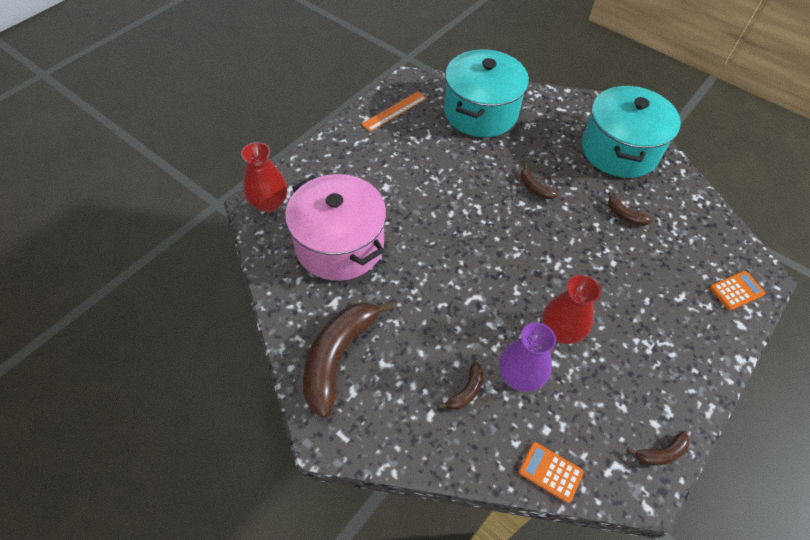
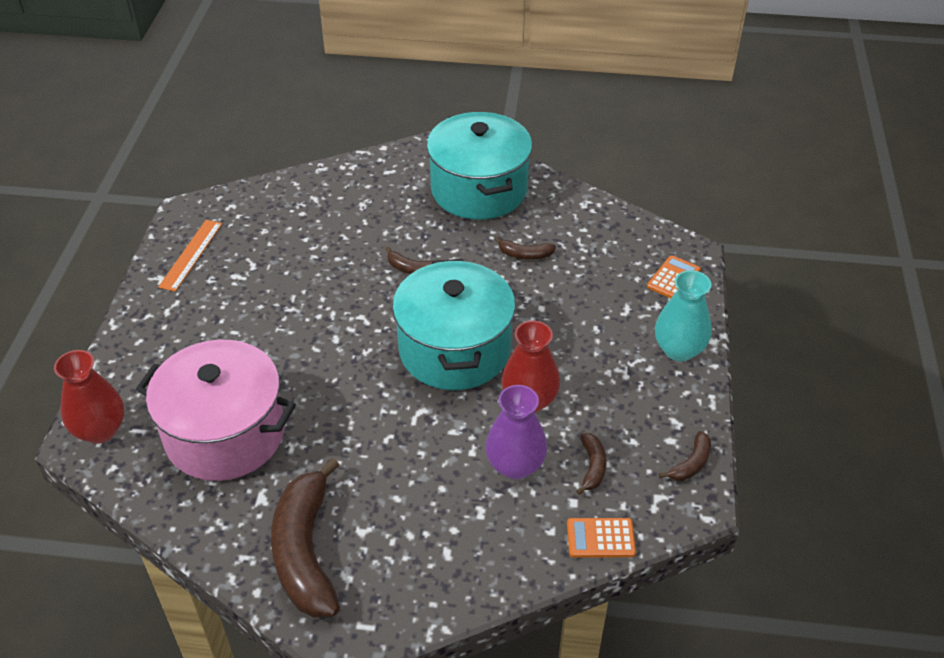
camera: 30 degrees left, 10 degrees down
brown banana [438,361,483,410] -> brown banana moved to [576,433,607,495]
turquoise pot [444,49,529,137] -> turquoise pot moved to [392,259,516,390]
none -> turquoise vase [655,270,712,361]

